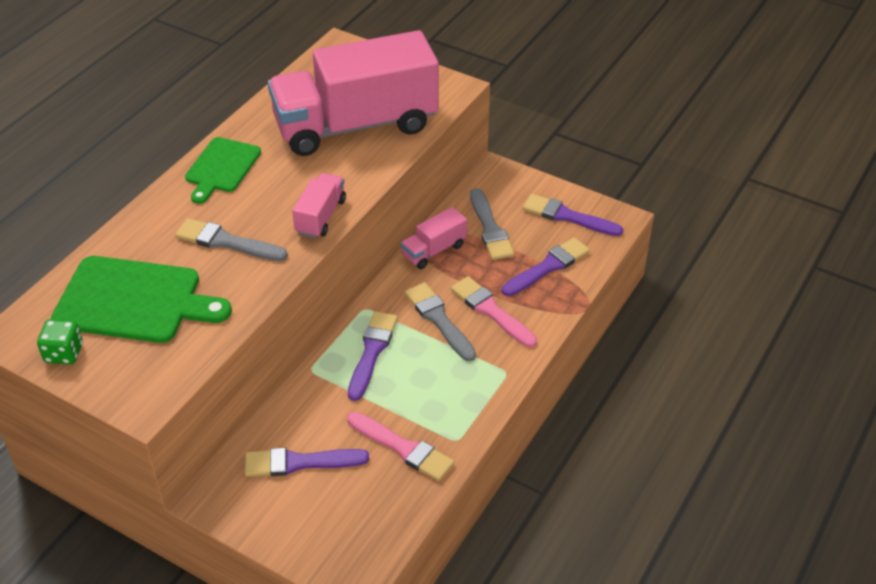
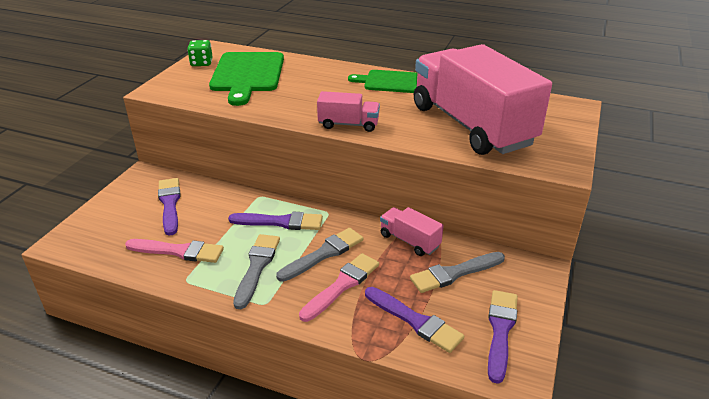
camera: 80 degrees right, 10 degrees down
grey brush [175,218,288,261] -> grey brush moved to [233,234,280,309]
pink brush [347,412,454,481] -> pink brush turned 105 degrees counterclockwise [125,239,224,263]

